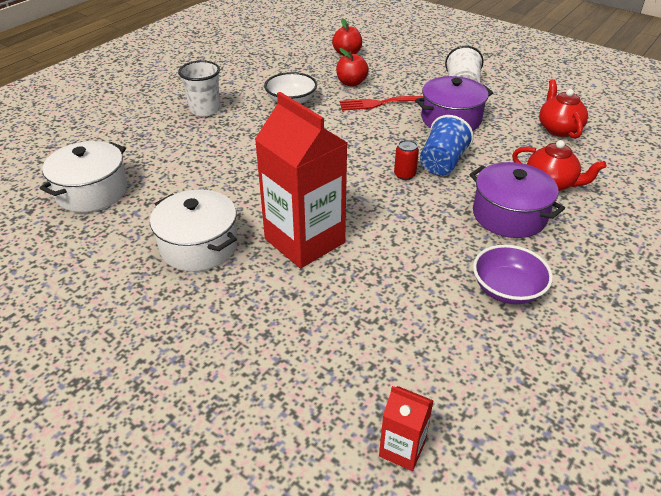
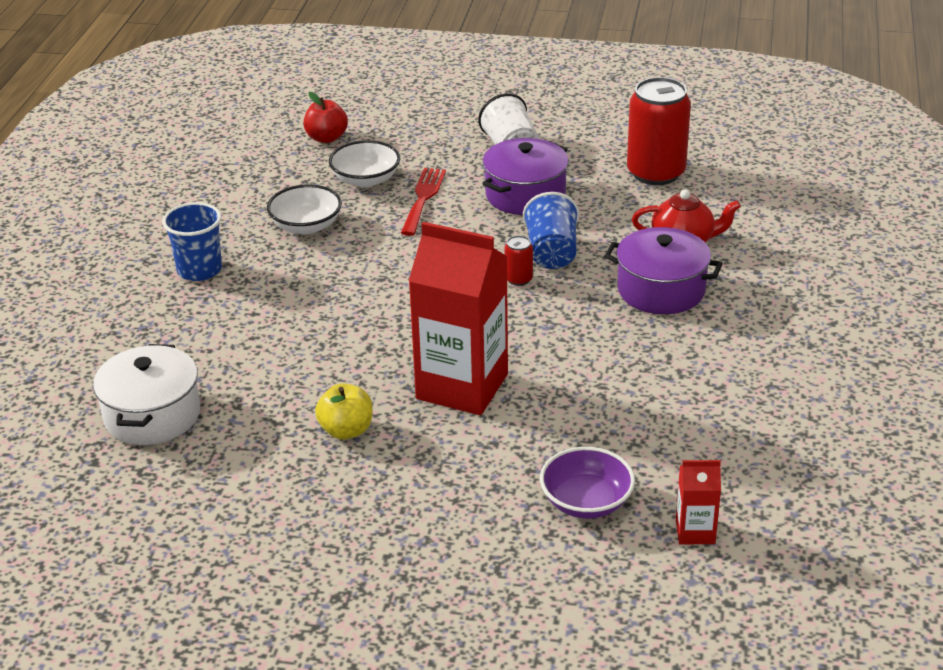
camera: 25 degrees left, 5 degrees down
white pot [150,189,238,272] -> yellow apple [315,383,373,439]
white cup [178,61,221,116] -> blue cup [162,202,222,281]
red apple [336,48,369,87] -> white bowl [329,140,400,187]
red fork [340,96,423,111] -> red fork turned 135 degrees clockwise [401,168,446,236]
purple bowl [473,245,553,304] -> purple bowl moved to [540,447,635,519]
red teapot [539,79,588,139] -> red can [627,77,691,185]

